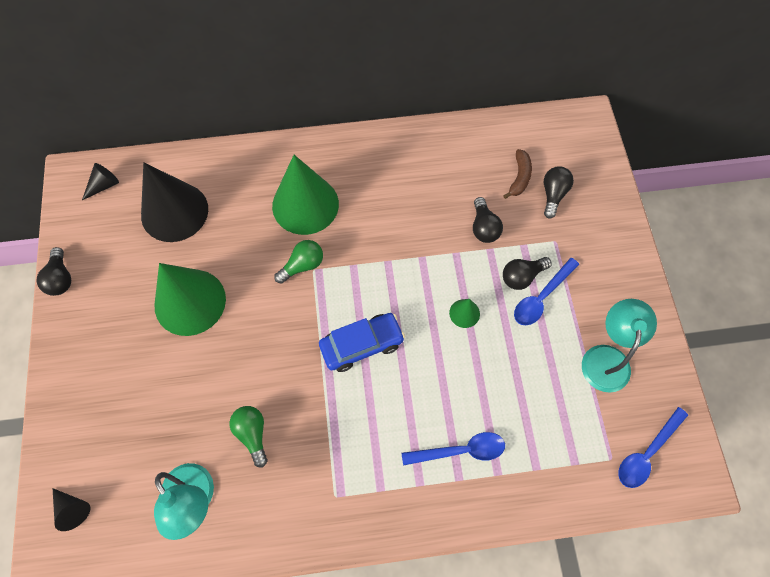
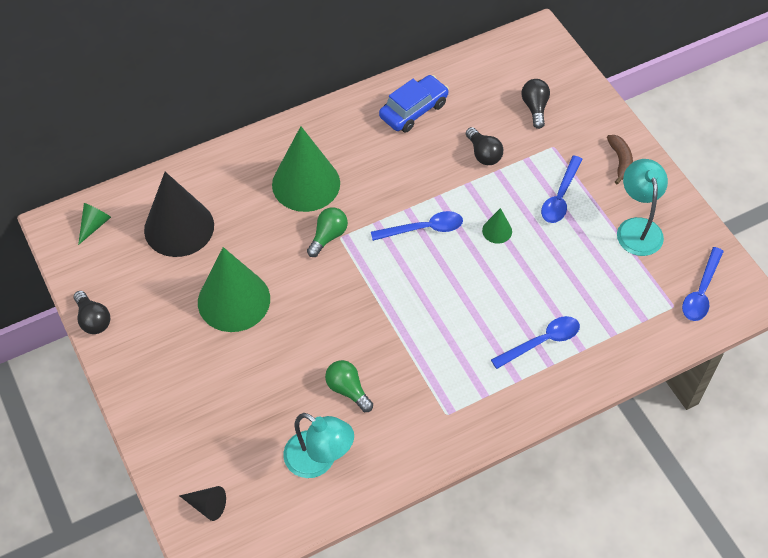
camera: 20 degrees left, 10 degrees down
black cone [82,163,119,200] -> green cone [78,203,111,245]
blue car [319,313,405,372] -> blue car moved to [379,75,449,133]
brown banana [503,149,532,199] -> brown banana moved to [607,135,633,185]
black light bulb [503,257,552,290] -> none
none -> blue spoon [371,211,463,241]

